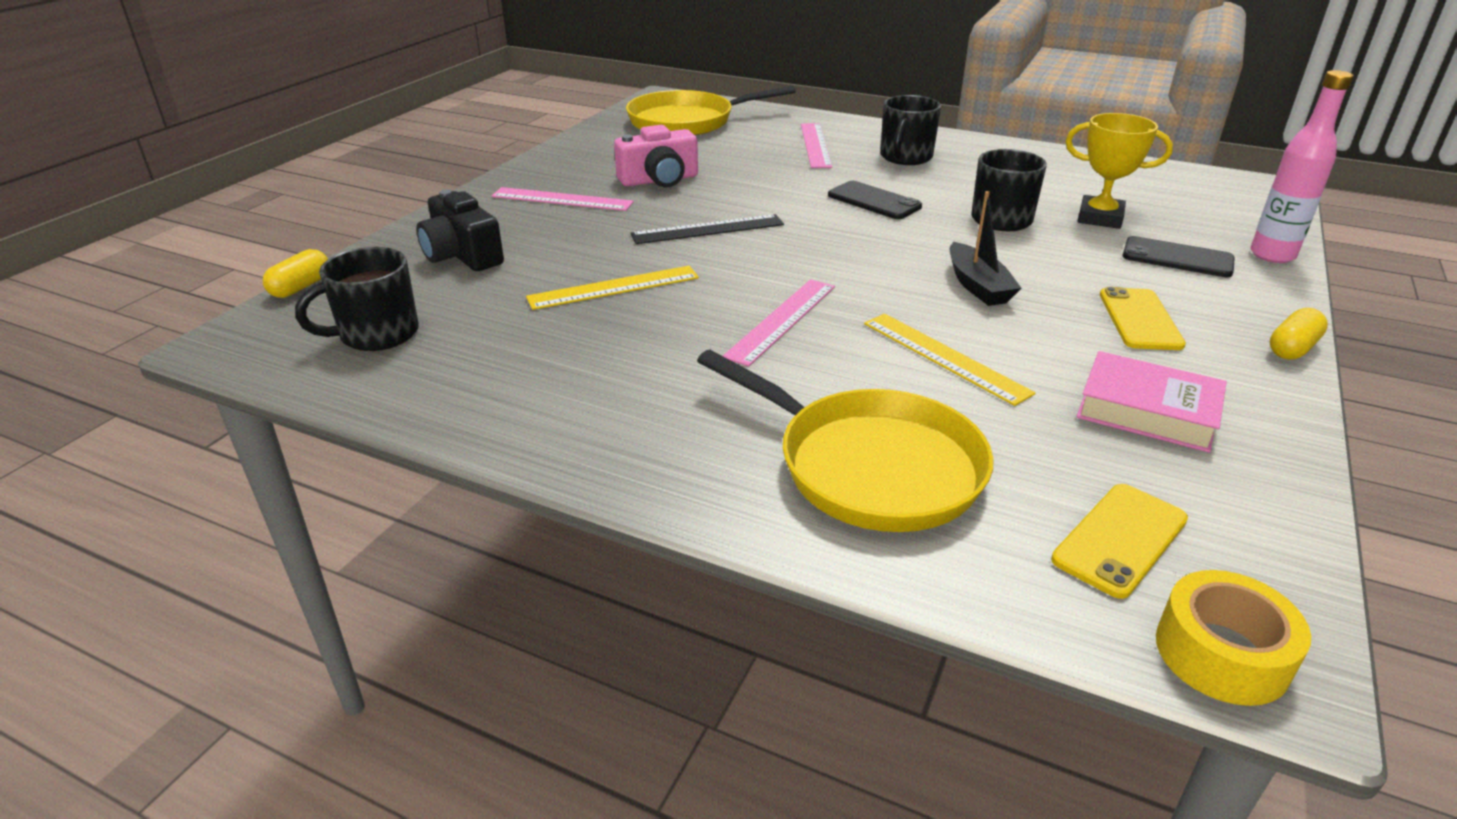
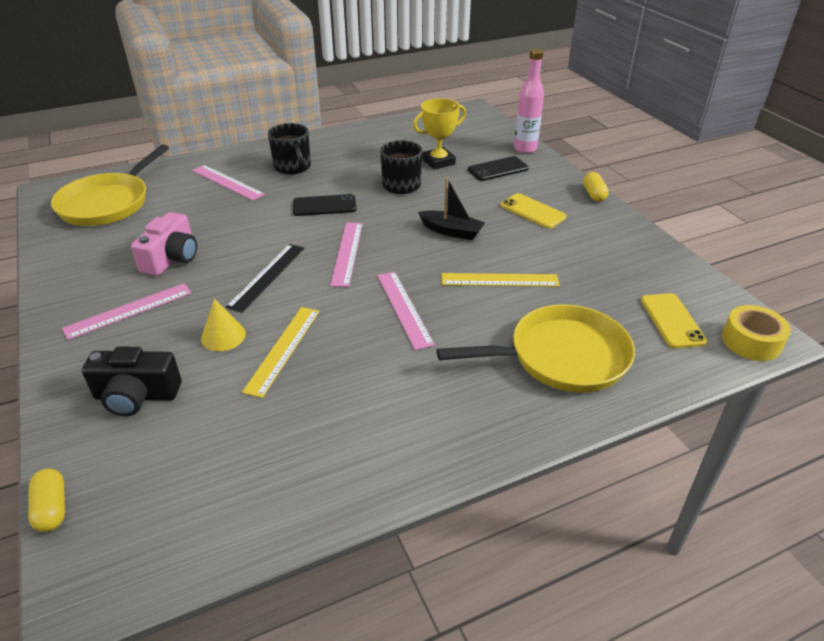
camera: 50 degrees left, 5 degrees up
black mug [295,247,419,351] -> none
pink book [1076,351,1227,453] -> none
none -> yellow cone [201,299,246,351]
none -> pink ruler [330,222,363,287]

